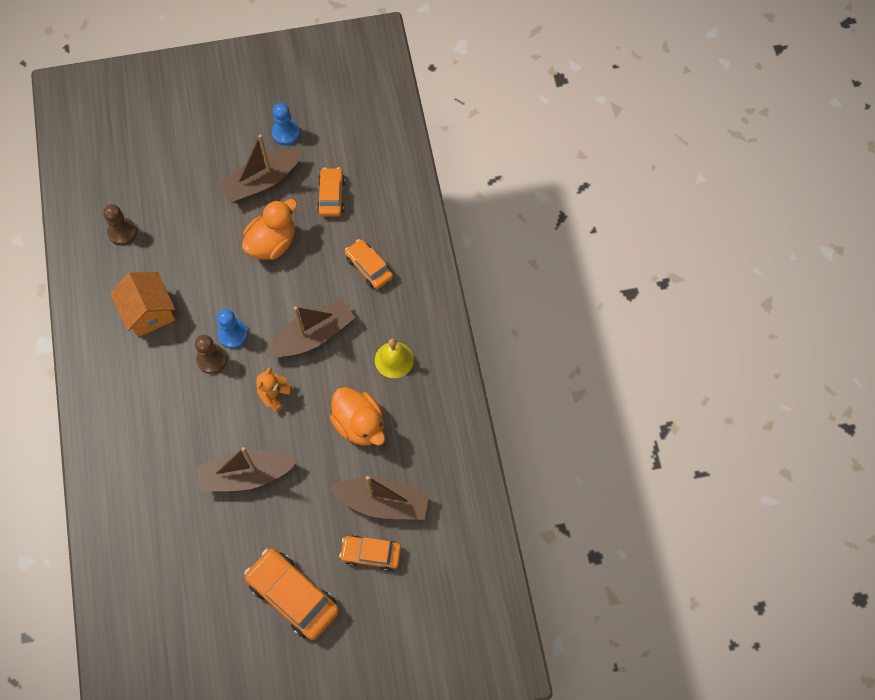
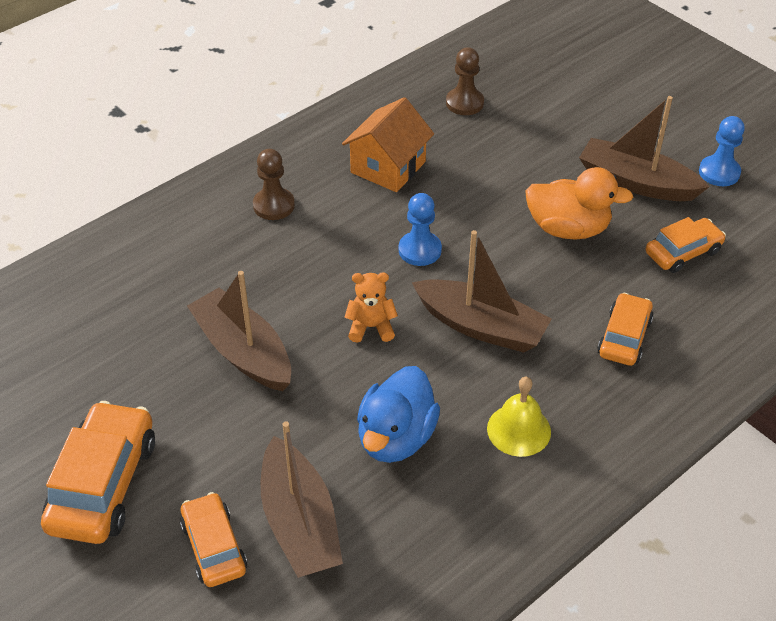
camera: 60 degrees right, 20 degrees down
brown pawn [195,335,227,374] -> brown pawn moved to [253,149,295,220]
orange duck [330,387,385,446] -> blue duck [357,366,440,463]

